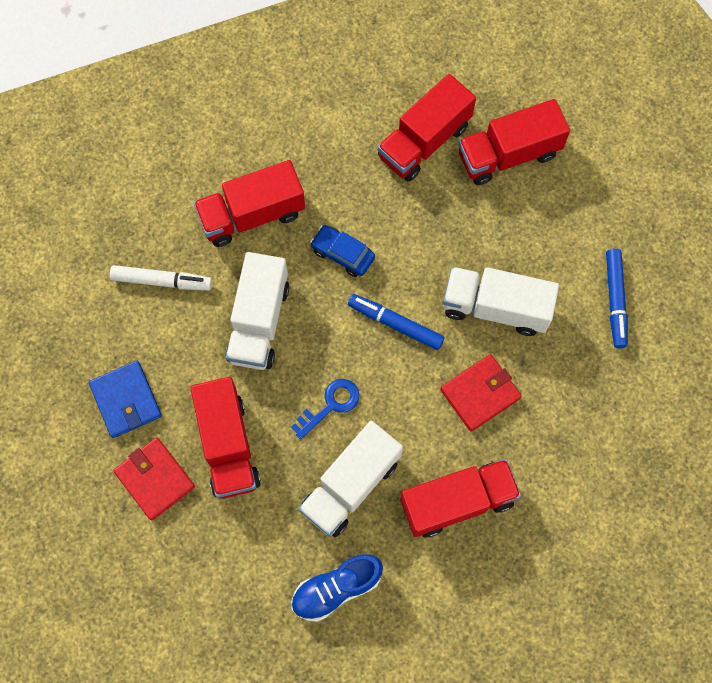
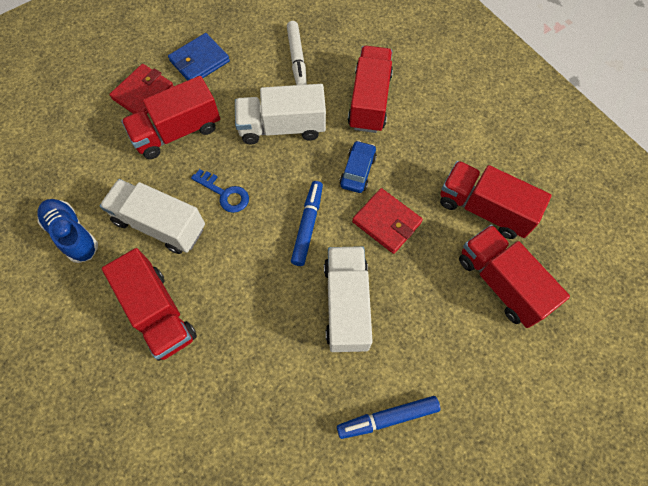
camera: 75 degrees right, 5 degrees down
red truck [194,160,305,247] -> red truck turned 45 degrees clockwise [348,46,393,133]
red wallet [440,354,522,432] -> red wallet moved to [352,188,423,254]

